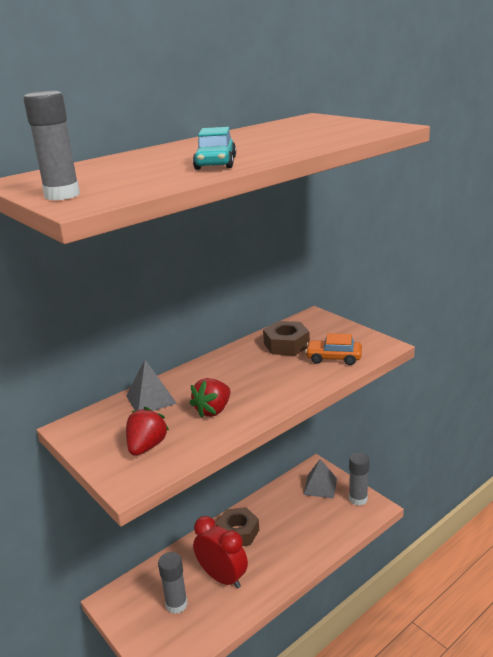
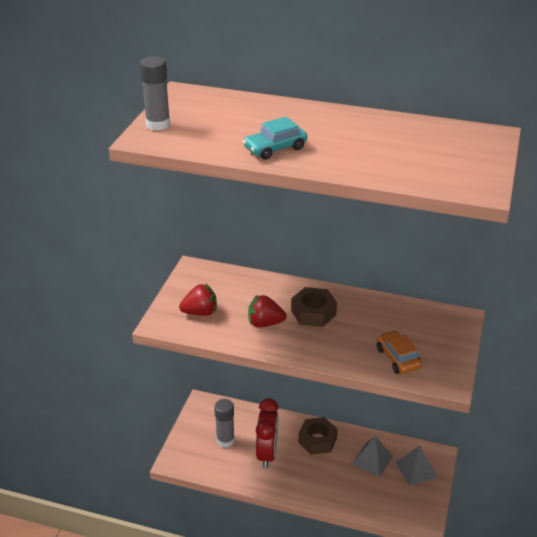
camera: 55 degrees right, 10 degrees up
grey pyramid [126,360,177,411] -> grey pyramid moved to [352,436,393,477]
brown nut [263,321,310,356] -> brown nut moved to [291,287,337,327]
grey glue stick [349,452,369,506] -> none

